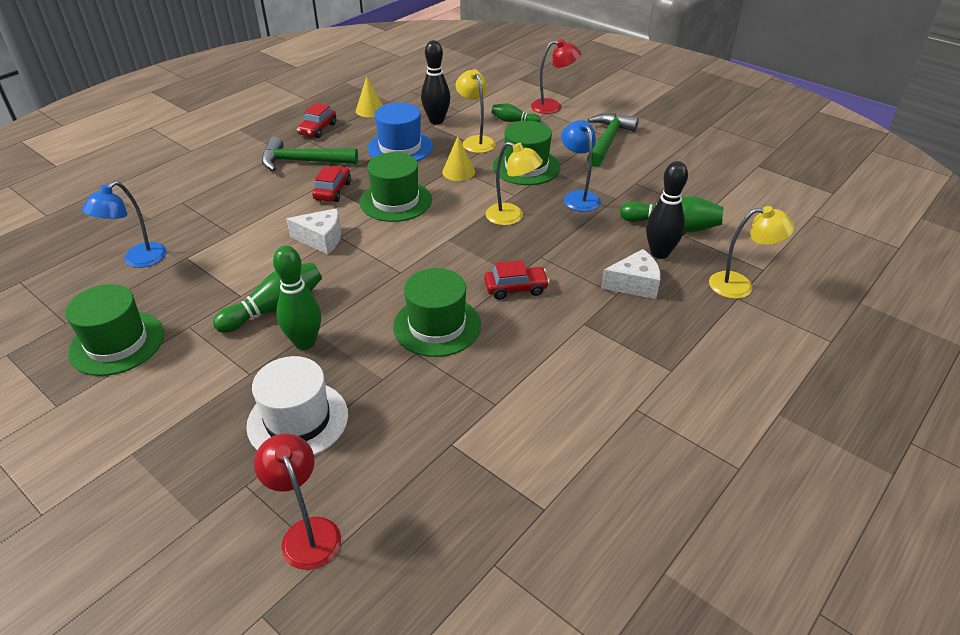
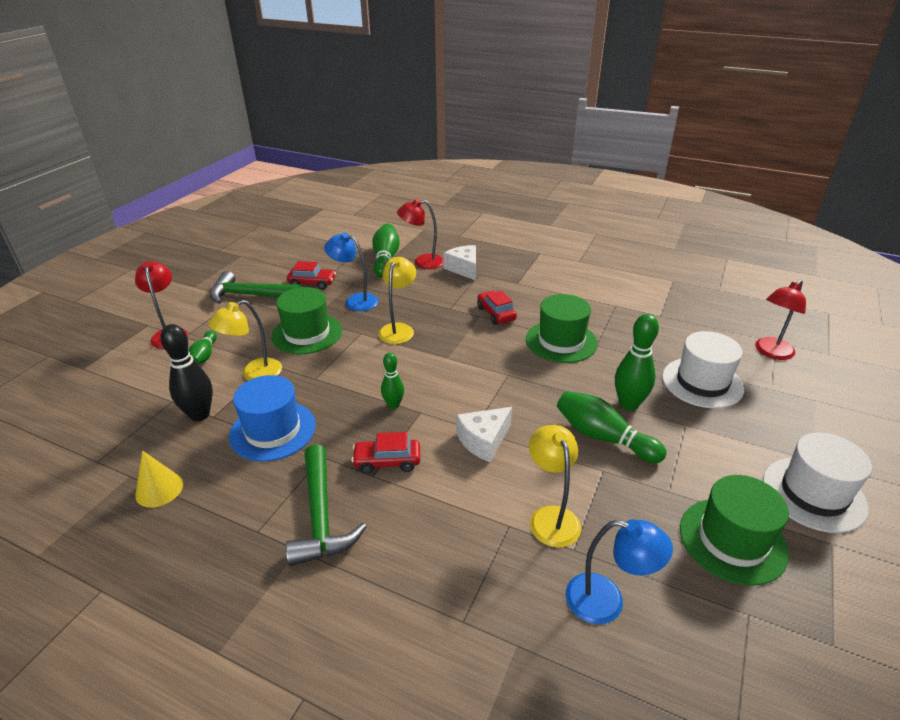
camera: 105 degrees left, 5 degrees down
white cheese [286,208,341,254] -> white cheese turned 120 degrees counterclockwise [457,407,512,463]
red car [297,103,336,138] -> red car moved to [287,261,336,289]
green hat [360,152,432,222] -> green bowling pin [381,353,404,409]
yellow cone [442,136,475,181] -> none
blue lamp [561,120,601,212] -> blue lamp turned 60 degrees clockwise [324,232,378,311]
black bowling pin [646,161,688,259] -> red lamp [397,199,444,269]
yellow lamp [709,206,795,299] -> yellow lamp moved to [529,425,581,548]
none -> white hat [763,432,872,533]

